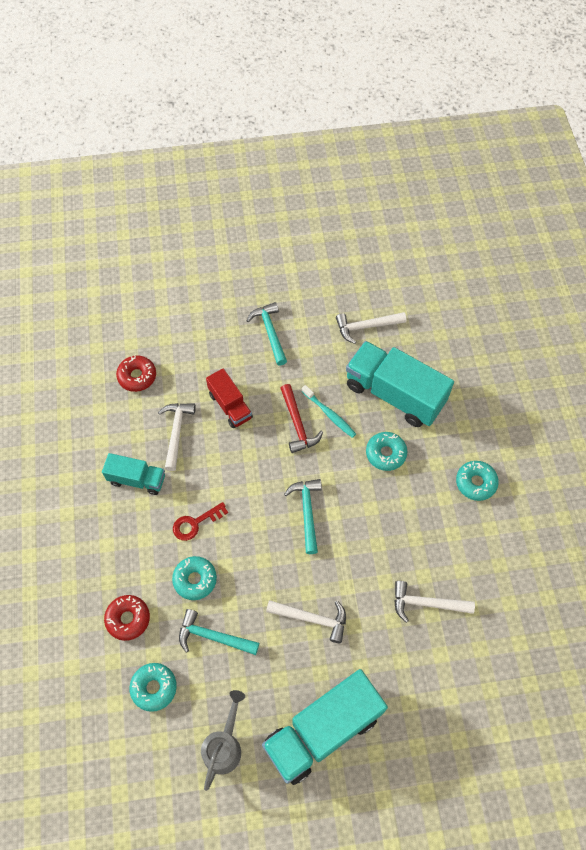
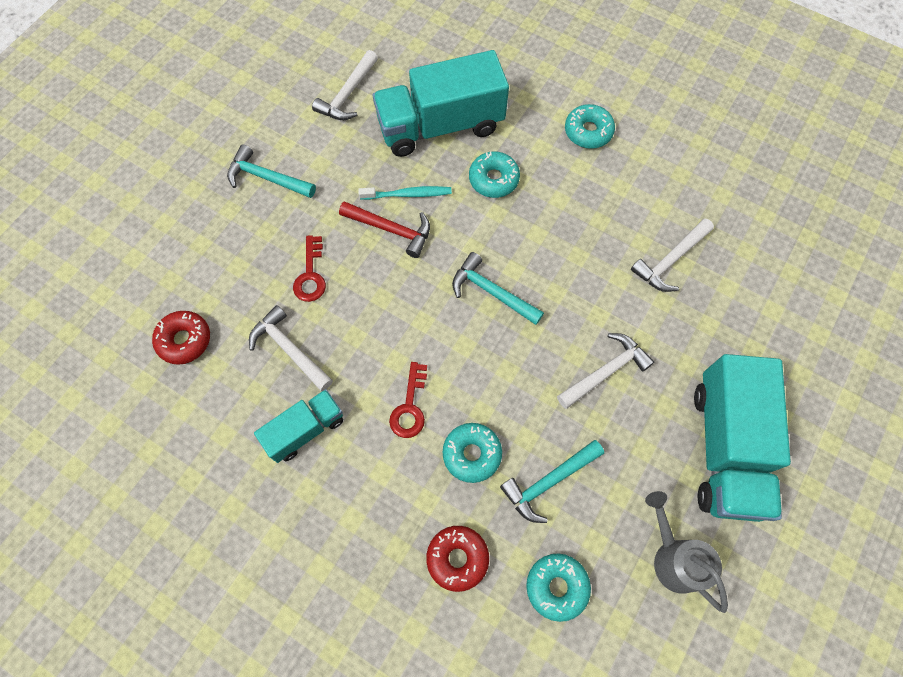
camera: 50 degrees left, 5 degrees up
red truck [206,368,253,428] -> red key [293,235,326,302]

